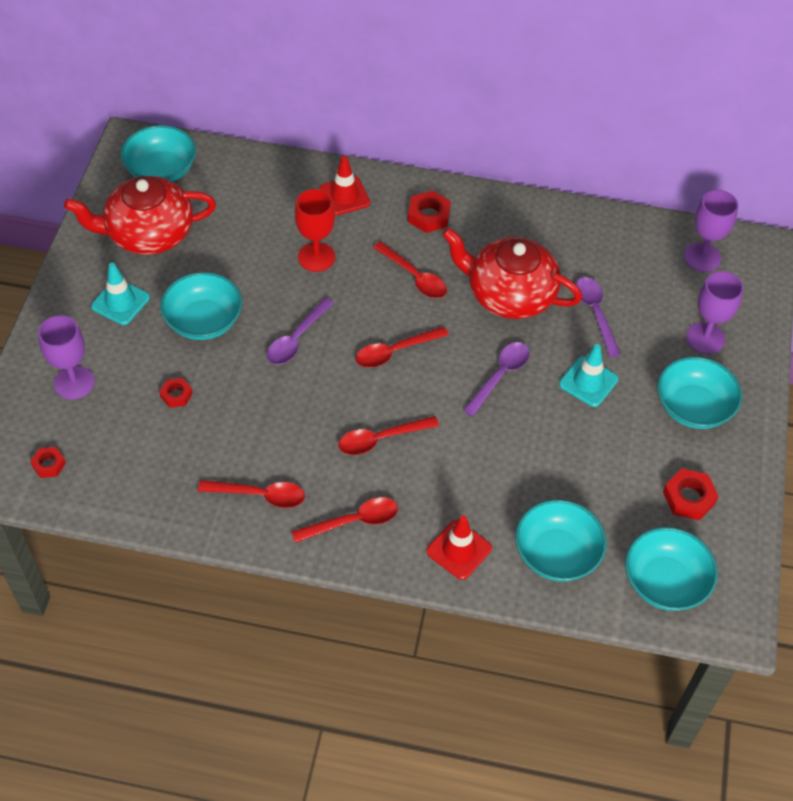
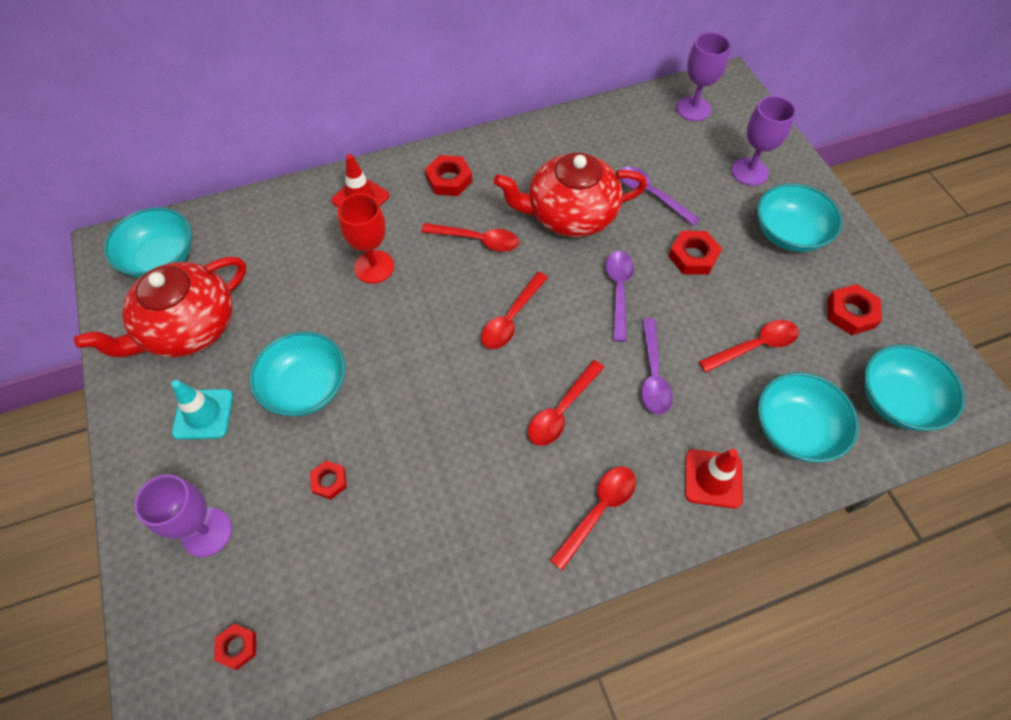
camera: 30 degrees left, 5 degrees up
red spoon [198,480,305,508] -> red spoon moved to [698,320,799,372]
purple spoon [267,298,334,365] -> purple spoon moved to [641,318,673,415]
turquoise traffic cone [559,344,618,407] -> red nut [668,231,722,275]

